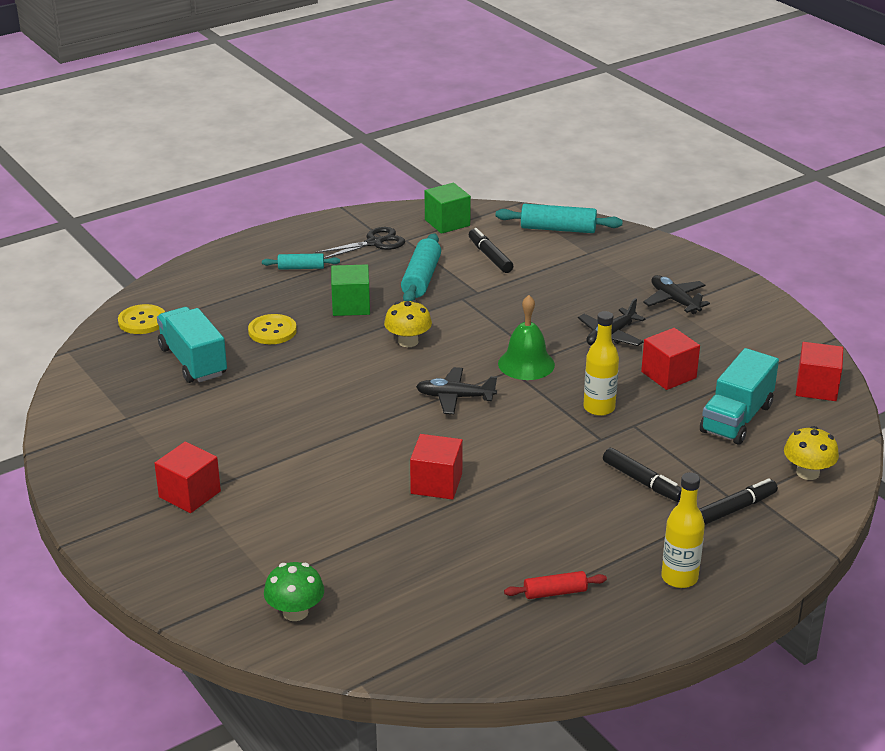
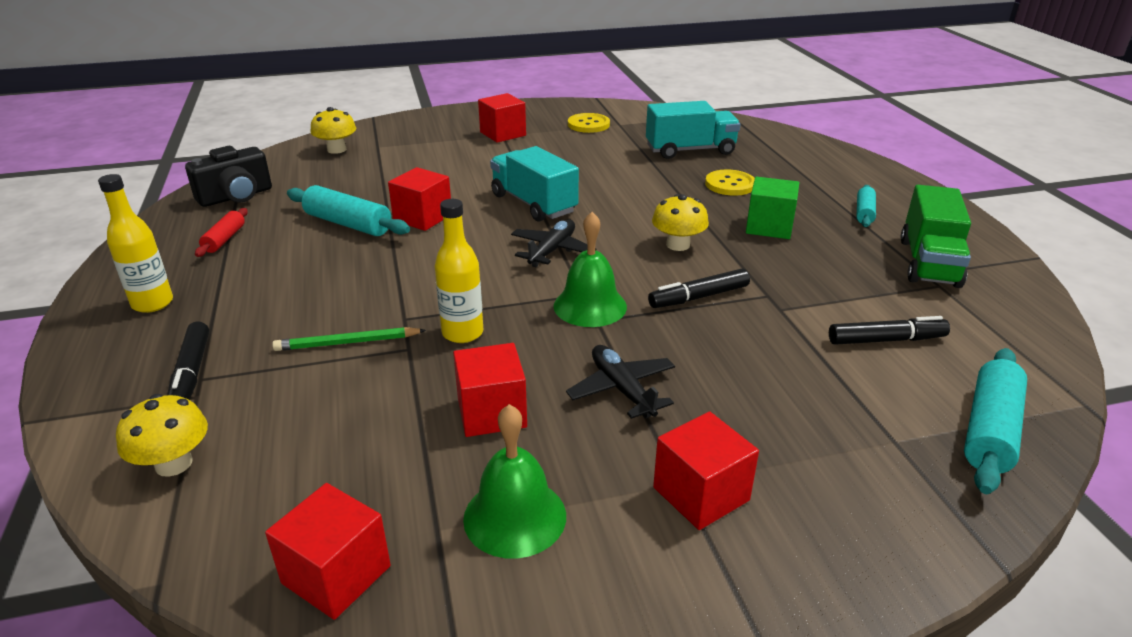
camera: 110 degrees right, 0 degrees up
yellow button [118,304,165,334] -> yellow button moved to [568,113,610,133]
green mushroom [264,562,324,621] -> yellow mushroom [310,107,356,154]
black scissors [315,227,405,259] -> green truck [901,185,971,288]
turquoise rolling pin [401,233,441,301] -> turquoise rolling pin moved to [287,185,410,236]
green cube [425,183,471,234] -> none
black marker [603,448,682,502] -> black marker moved to [648,268,750,308]
black plane [643,275,710,314] -> red cube [653,411,759,530]
turquoise truck [700,348,779,445] -> turquoise truck moved to [490,146,579,222]
none -> black camera [185,146,272,207]
none -> green pencil [272,327,426,351]
none -> green bell [463,404,566,559]

